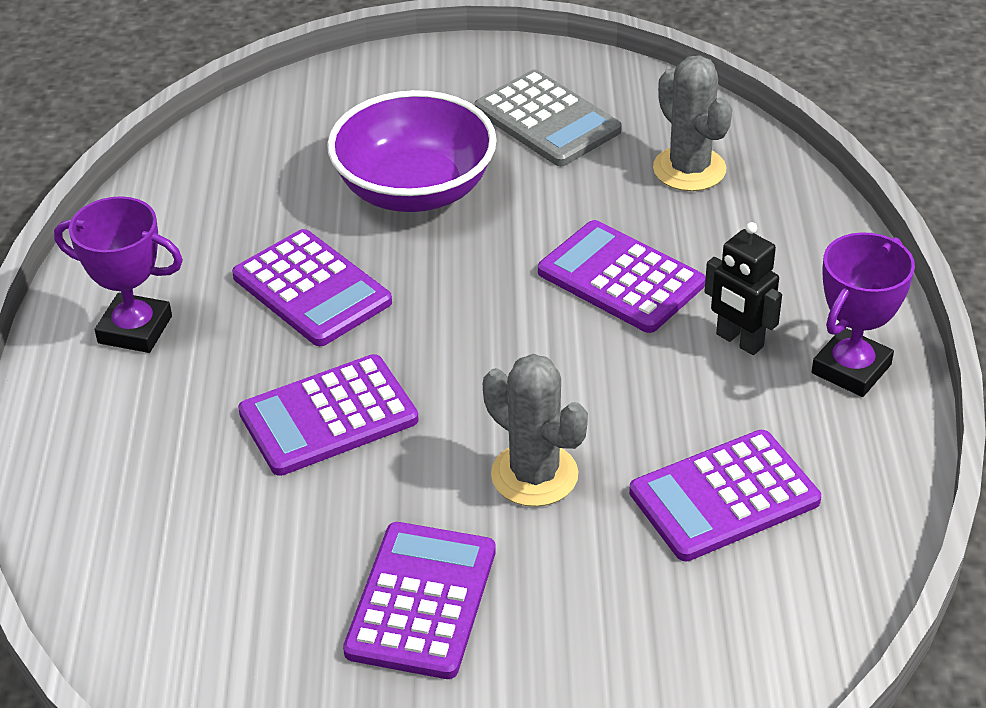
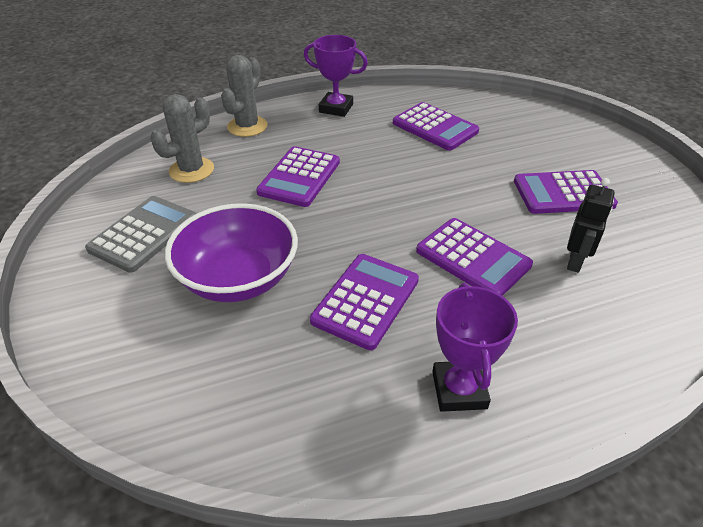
camera: 110 degrees left, 0 degrees up
grey cactus [483,354,588,507] -> grey cactus moved to [221,55,268,137]
black robot [704,222,782,355] -> black robot moved to [567,178,615,273]

